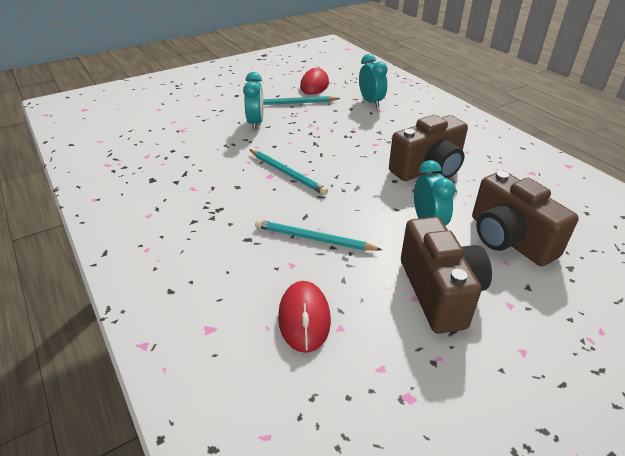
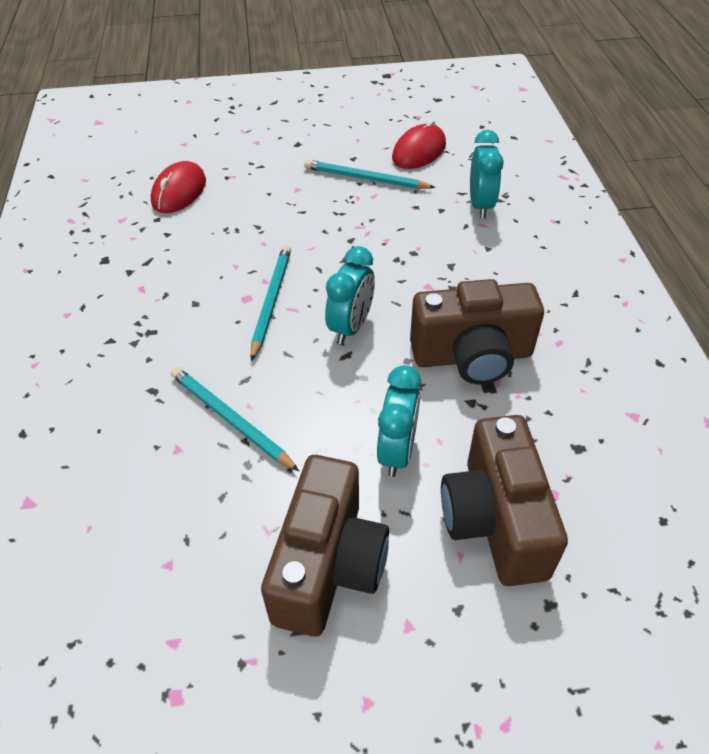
camera: 25 degrees right, 10 degrees up
turquoise clock [243,72,264,130] -> turquoise clock moved to [325,246,375,344]
turquoise pencil [250,150,328,195] -> turquoise pencil turned 150 degrees counterclockwise [251,245,291,361]
red mouse [278,281,331,353] -> red mouse moved to [151,161,206,213]

